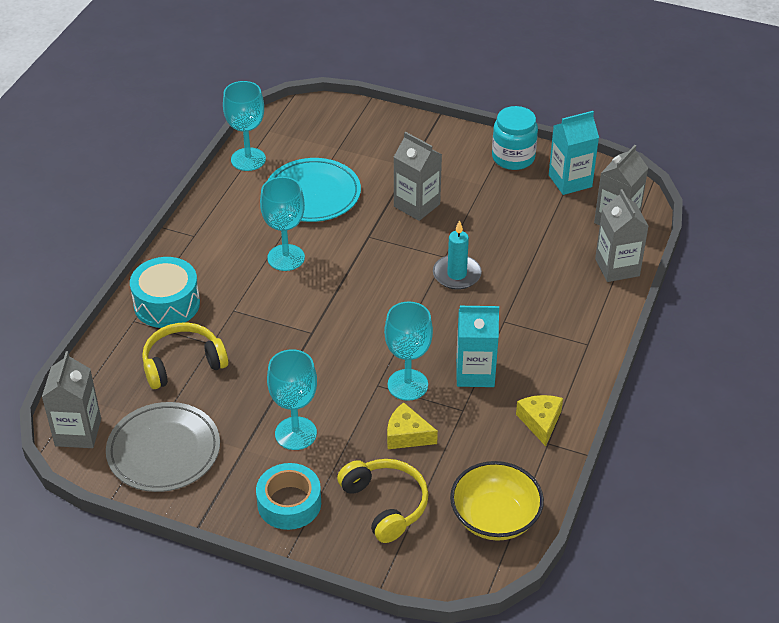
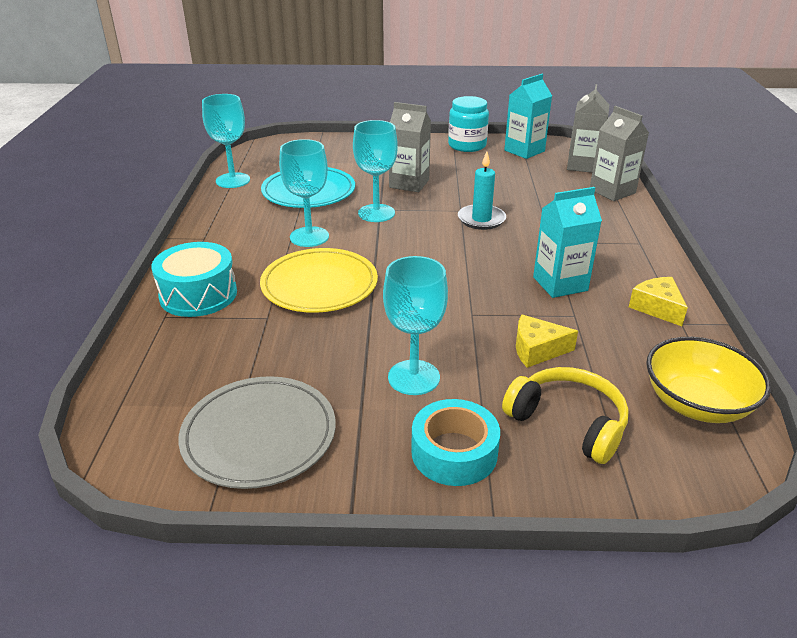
camera: 20 degrees left, 10 degrees down
grey carton [42,351,101,448] -> none
yellow headphones [142,323,228,389] -> none
turquoise goblet [384,301,433,401] -> turquoise goblet moved to [353,120,398,222]
none -> yellow plate [260,248,378,313]

